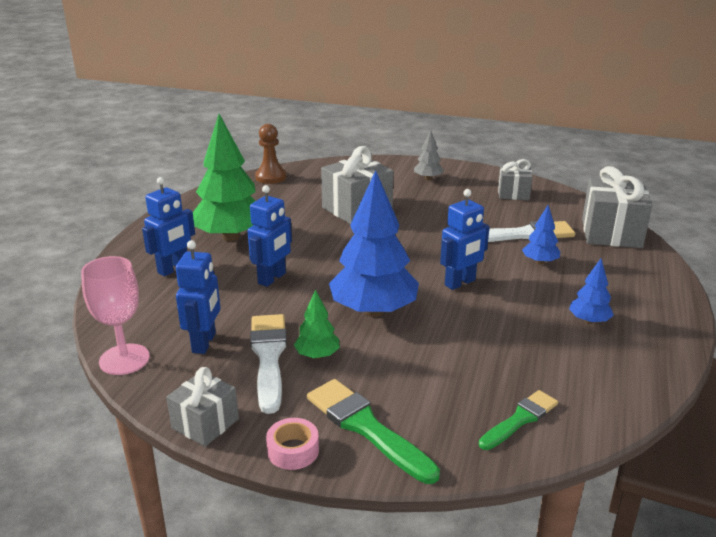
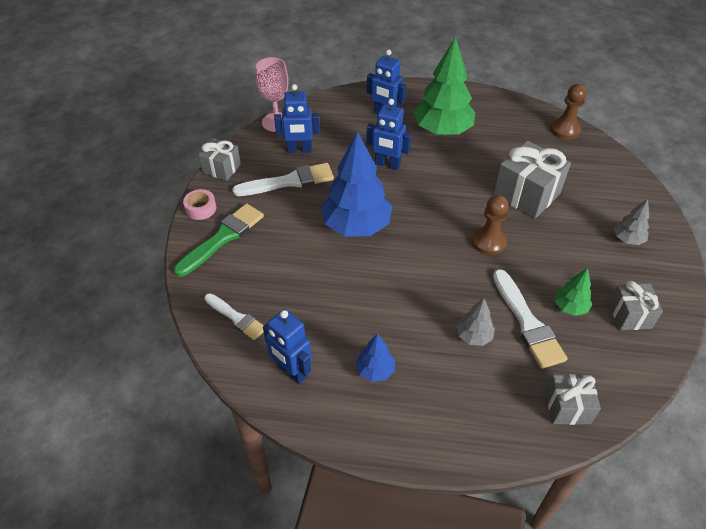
camera: 80 degrees right, 20 degrees up
green tree [294,289,340,359] -> green tree moved to [555,268,592,316]
blue robot [440,189,490,290] -> blue robot moved to [263,309,312,384]
green brush [479,390,558,450] -> white brush [204,293,264,340]
blue tree [522,205,560,265] -> grey tree [456,298,495,346]
grey gift [582,166,652,248] -> grey gift [545,374,601,425], size x0.60
none -> brown pawn [471,195,509,255]

